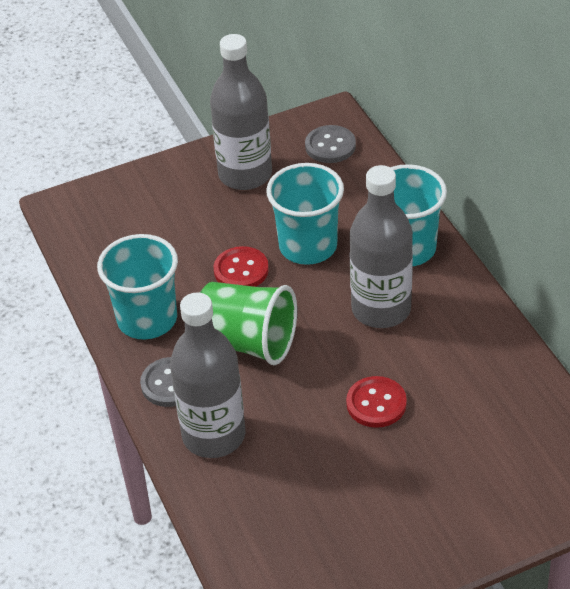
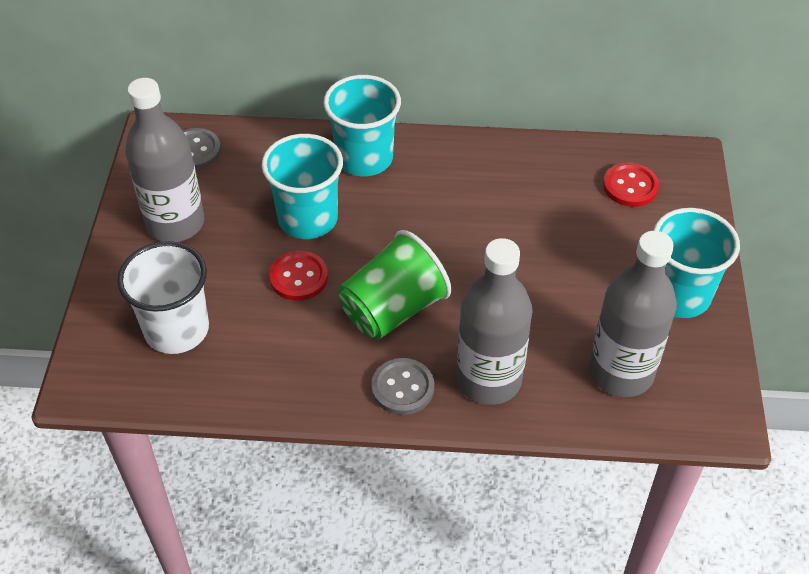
camera: 65 degrees left, 5 degrees up
turquoise cup [97,234,178,340] -> turquoise cup moved to [653,208,740,318]
red button [346,376,407,428] -> red button moved to [603,163,659,207]
grey bottle [350,165,413,328] -> grey bottle moved to [589,231,677,397]
none -> white cup [117,241,209,354]

